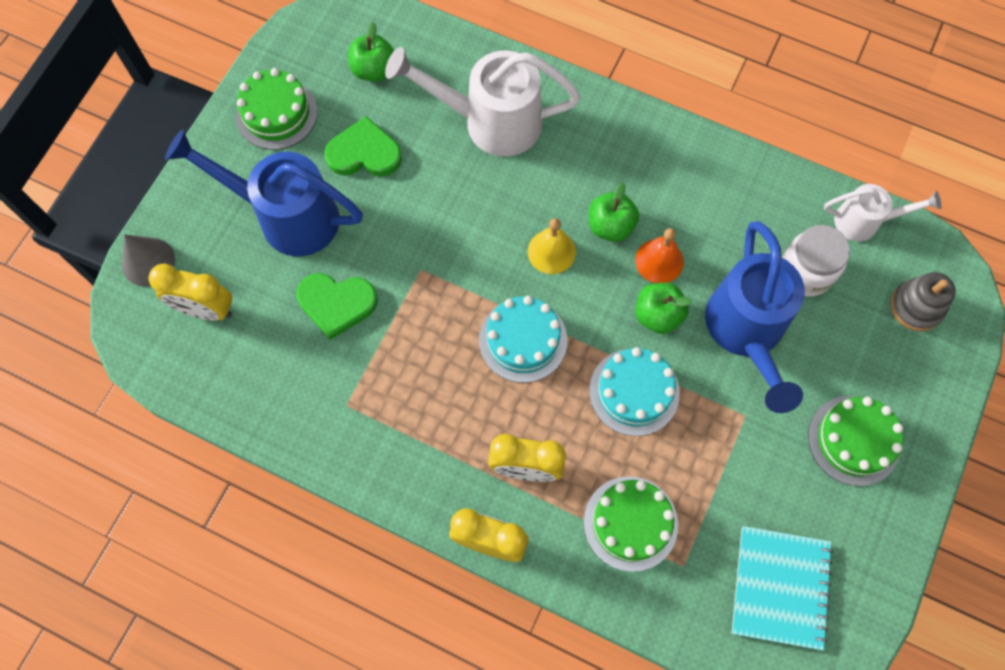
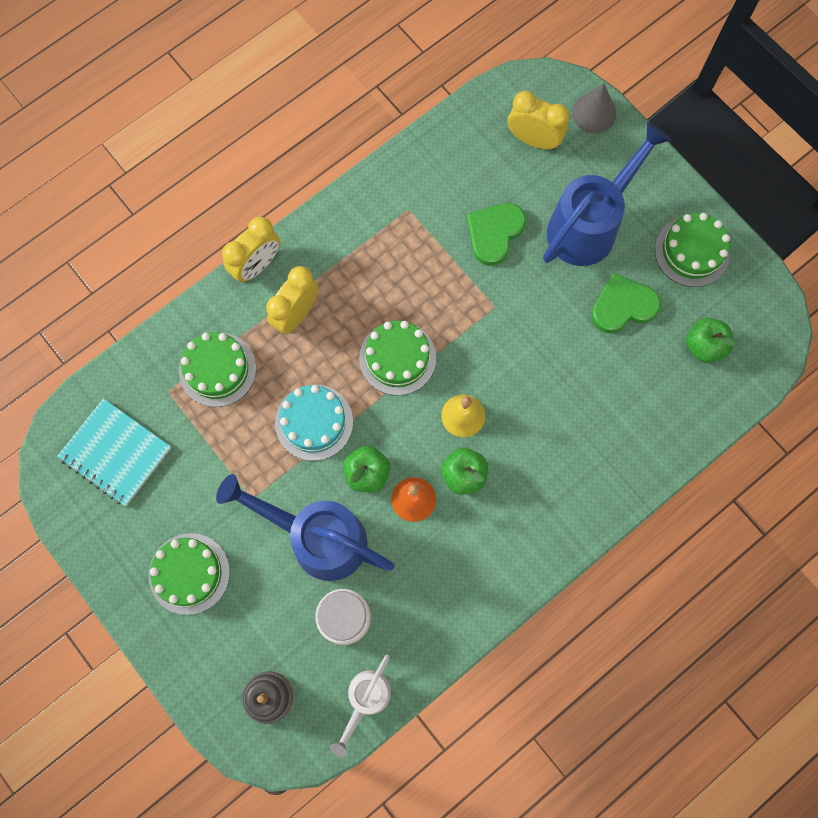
camera: 115 degrees right, 5 degrees up
yellow clock [148,263,232,321] -> yellow clock turned 75 degrees clockwise [508,91,569,150]
green heart [324,116,402,177] -> green heart turned 135 degrees counterclockwise [591,273,661,333]
white watering can [385,47,581,157] -> none
turquoise cake [479,296,567,383] -> green cake [359,321,436,396]

